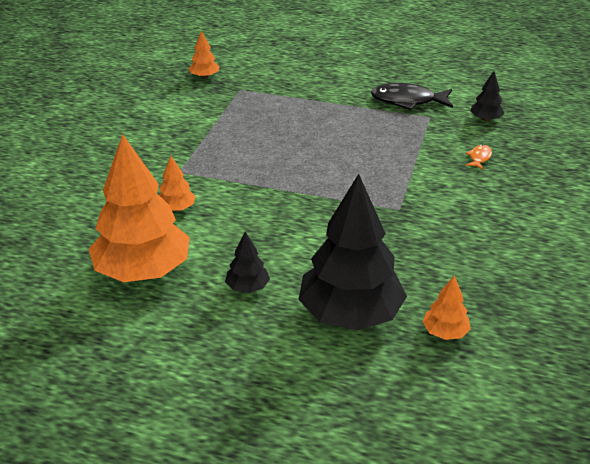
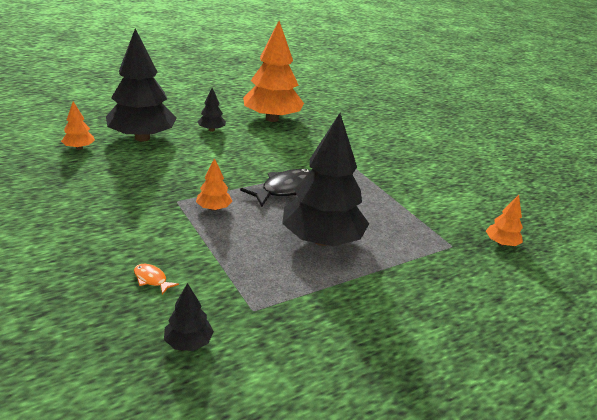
camera: 130 degrees right, 5 degrees down
orange tree [159,156,196,211] -> orange tree moved to [196,158,232,211]
black fish [371,83,453,110] -> black fish moved to [240,169,311,207]
orange fish [466,145,492,169] -> orange fish turned 150 degrees clockwise [134,264,179,295]
none -> black tree [282,113,369,246]

